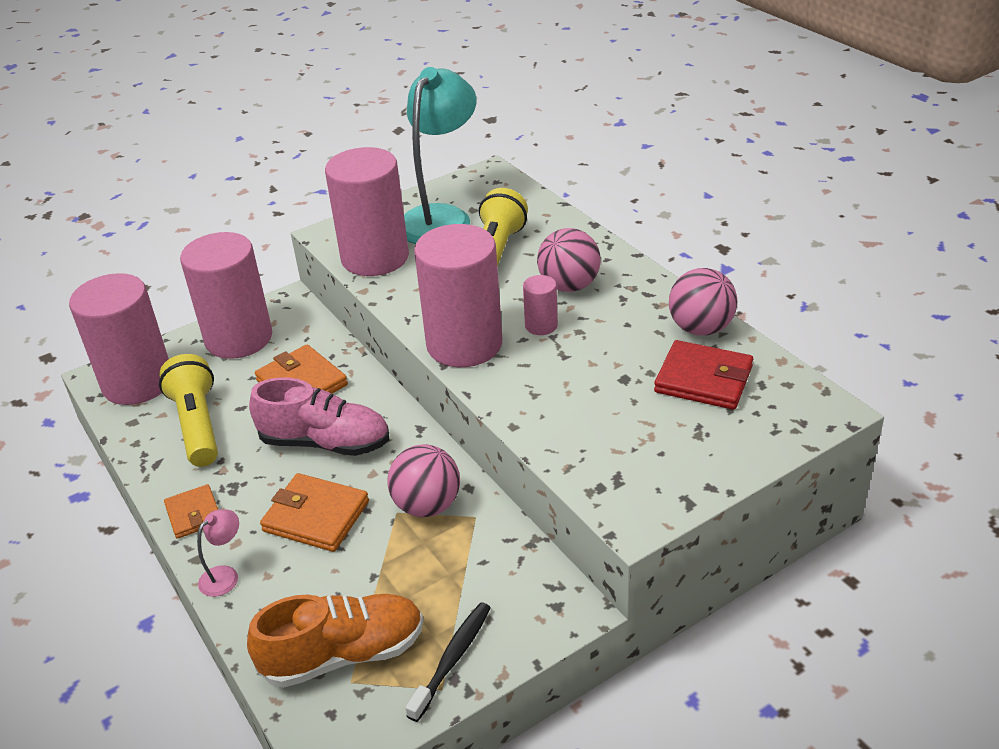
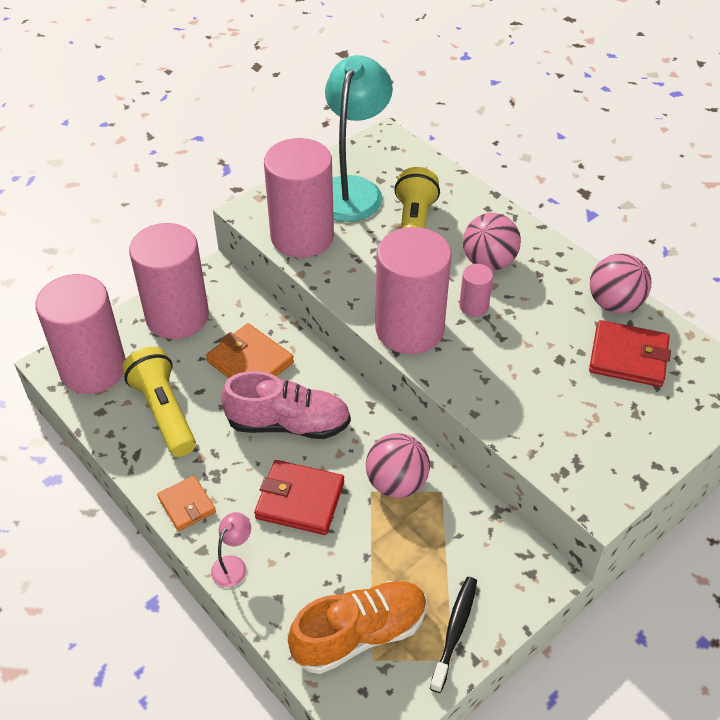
camera: 10 degrees left, 10 degrees up
orange wallet [260,473,369,552] -> red wallet [254,460,344,535]

